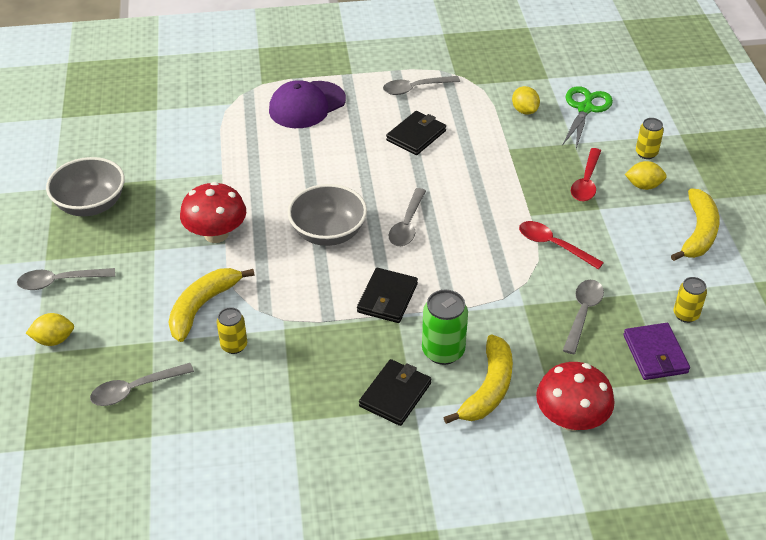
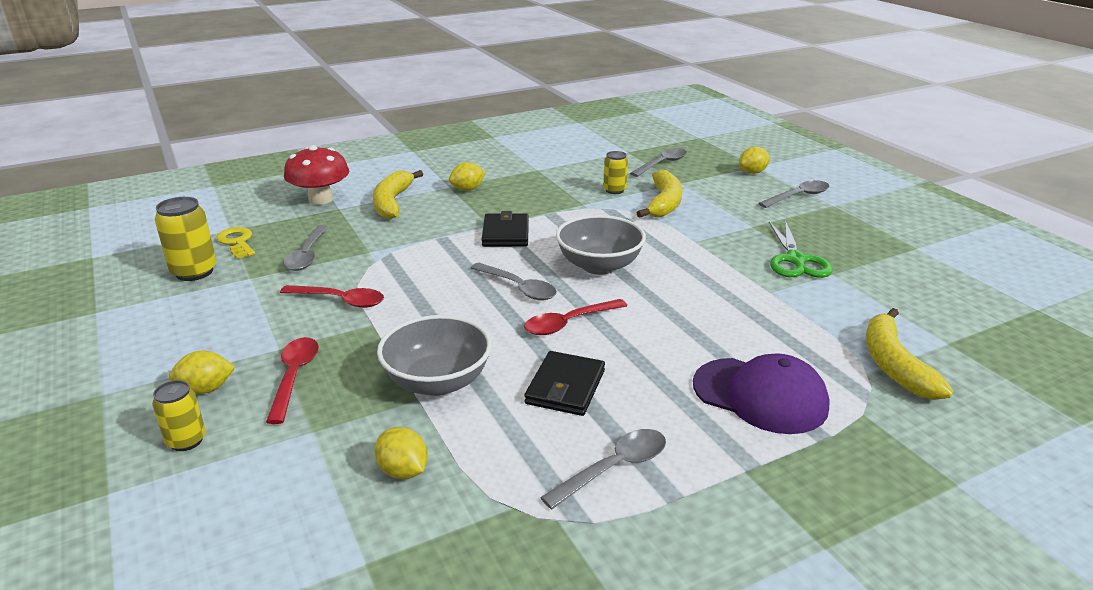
camera: 160 degrees right, 15 degrees down
grey bowl [46,157,125,216] -> grey bowl moved to [377,315,492,396]
red mushroom [180,182,246,243] -> none
purple cap [269,80,346,128] -> purple cap turned 90 degrees clockwise [693,353,830,434]
black wallet [359,359,431,426] -> yellow lemon [449,162,486,191]
grey spoon [389,188,426,246] -> grey spoon turned 135 degrees clockwise [471,263,557,300]
green can [422,290,468,365] -> none
green scissors [562,86,613,149] -> green scissors moved to [769,220,833,278]
purple wallet [623,323,690,380] -> yellow key [216,227,255,259]
yellow banana [671,188,720,261] -> yellow banana moved to [866,308,953,400]
yellow can [674,277,707,323] -> yellow can [155,197,217,281], size x1.59
none -> red spoon [524,299,627,335]

